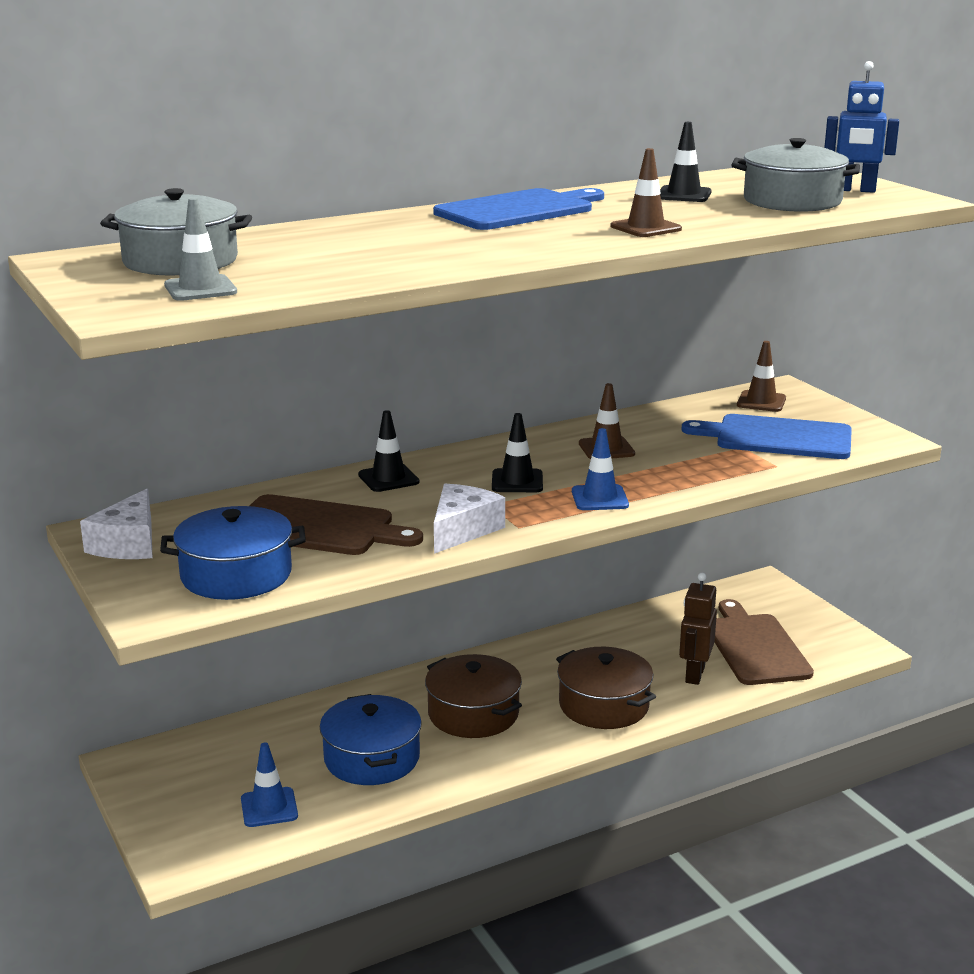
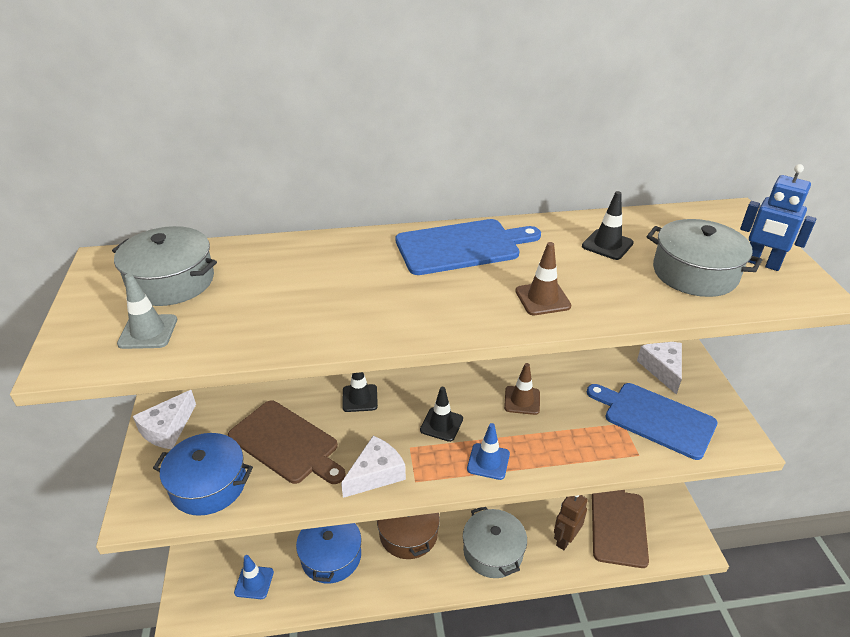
camera: 20 degrees right, 15 degrees up
brown pot [556,647,656,729] -> grey pot [463,507,527,578]
brown traffic cone [737,341,786,412] -> white cheese [637,342,682,395]

